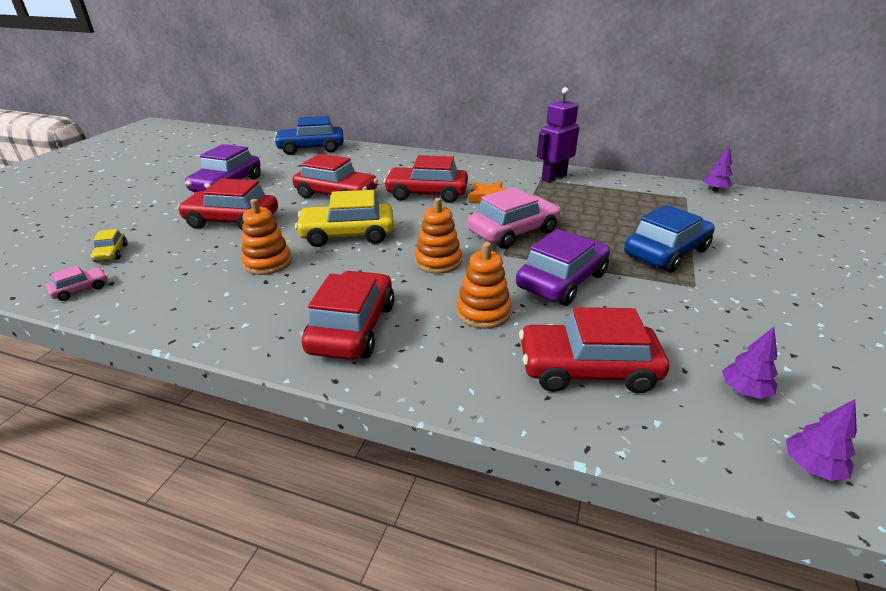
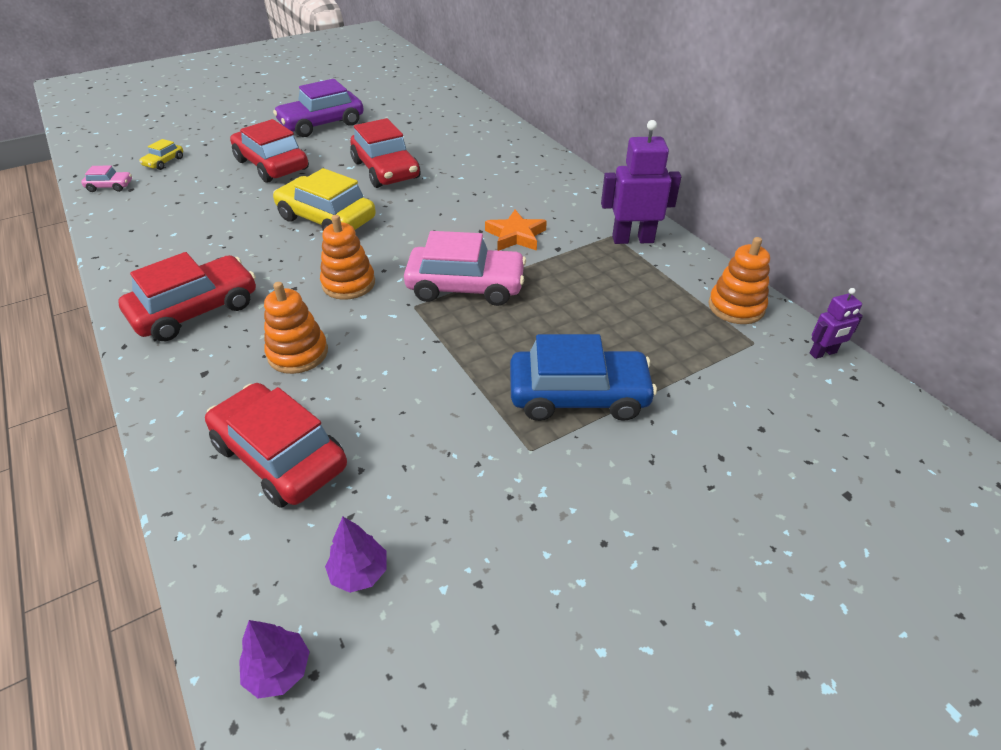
camera: 40 degrees right, 10 degrees up
orange stacking toy [241,199,292,275] -> orange stacking toy moved to [708,237,770,324]
blue car [274,116,344,155] -> none
red car [384,155,468,203] -> none
purple car [516,229,610,306] -> none
purple tree [703,145,733,192] -> purple robot [810,288,863,359]

